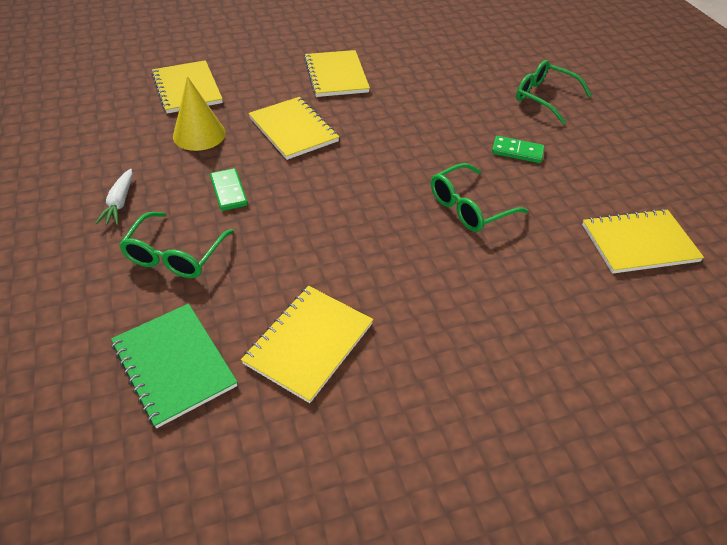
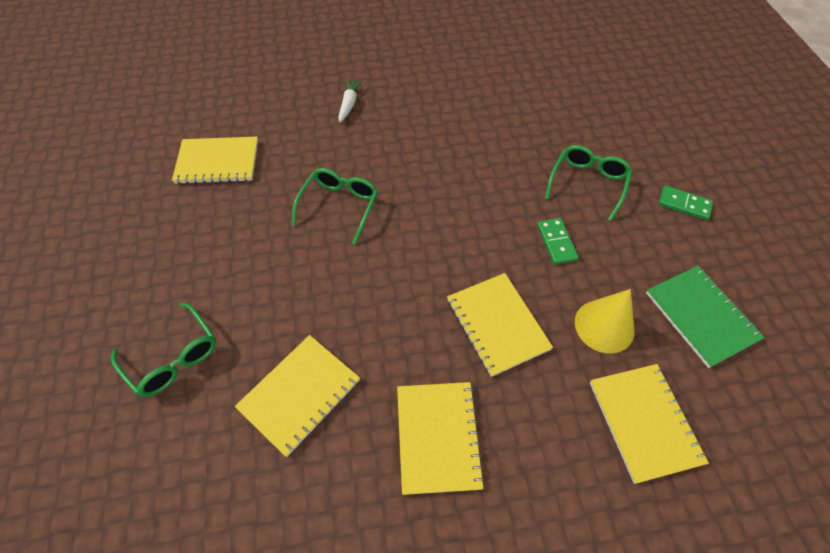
camera: 170 degrees left, 10 degrees up
white carrot [95,169,133,225] -> white carrot moved to [338,79,363,122]
green notebook [111,304,238,428] -> green notebook moved to [646,266,765,368]
yellow notebook [241,286,373,403] -> yellow notebook moved to [235,335,360,457]
green glasses [431,163,528,232] -> green glasses turned 45 degrees counterclockwise [291,168,378,245]
green domino [492,136,545,163] -> green domino moved to [658,186,713,220]

